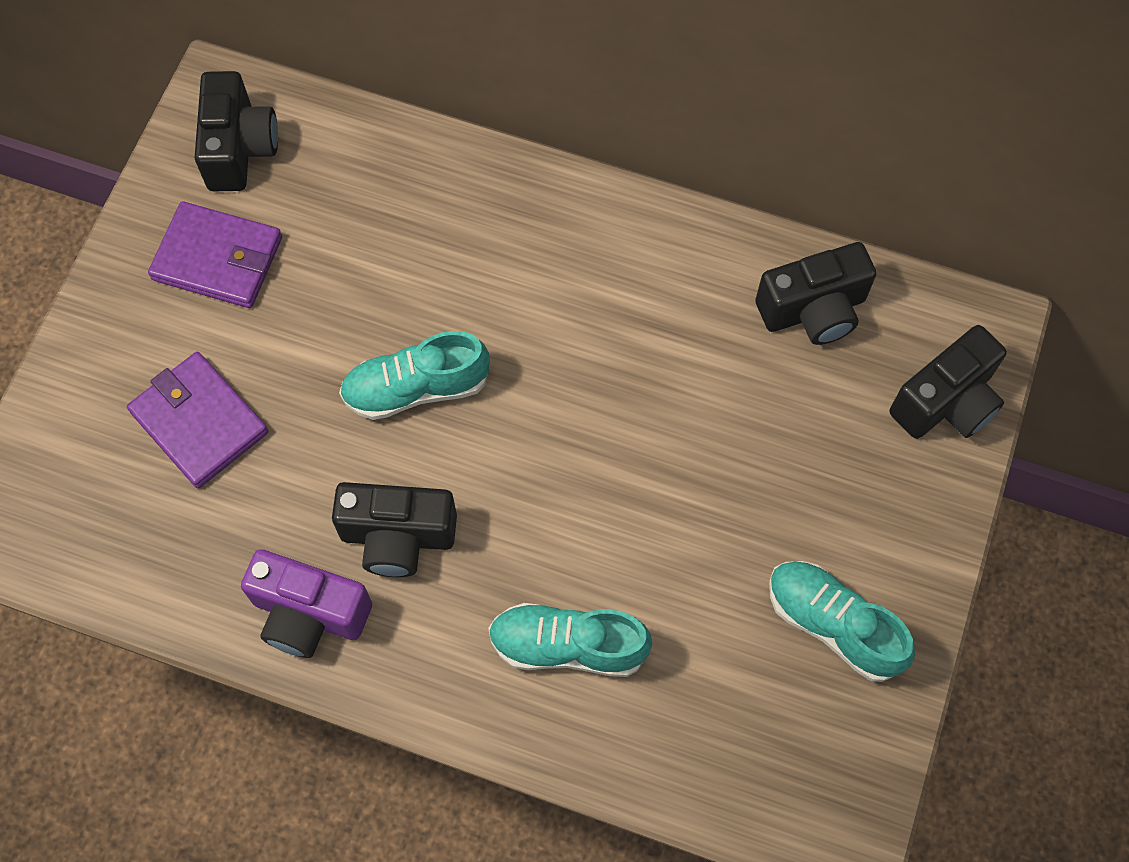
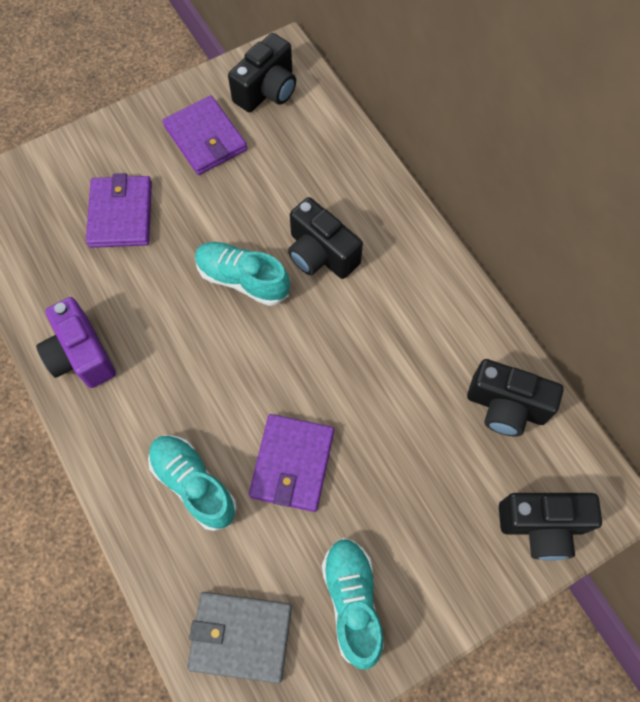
camera: 40 degrees right, 0 degrees up
black camera [332,482,457,577] -> black camera moved to [288,197,363,279]
none -> grey wallet [187,592,292,684]
none -> purple wallet [249,414,334,512]

